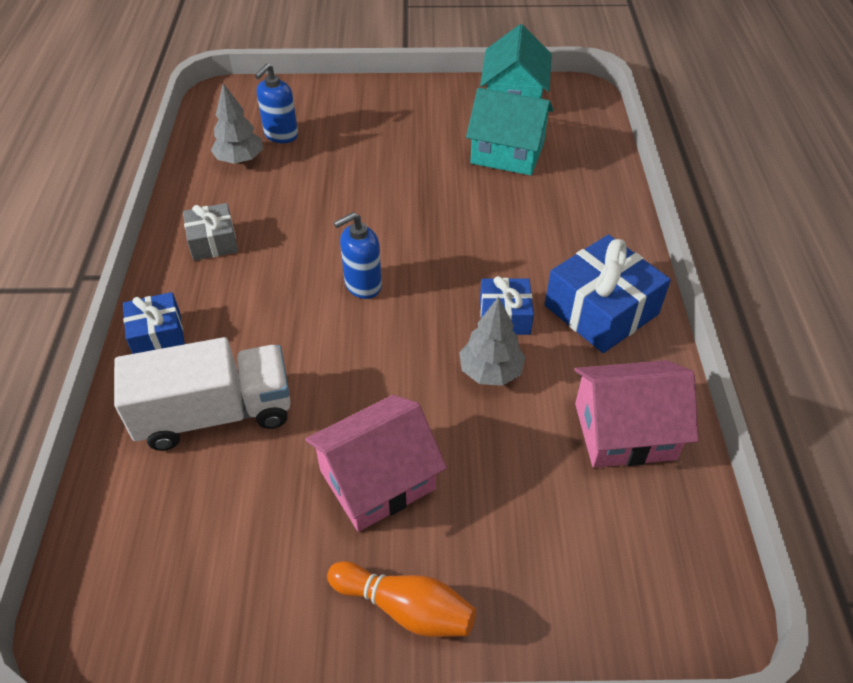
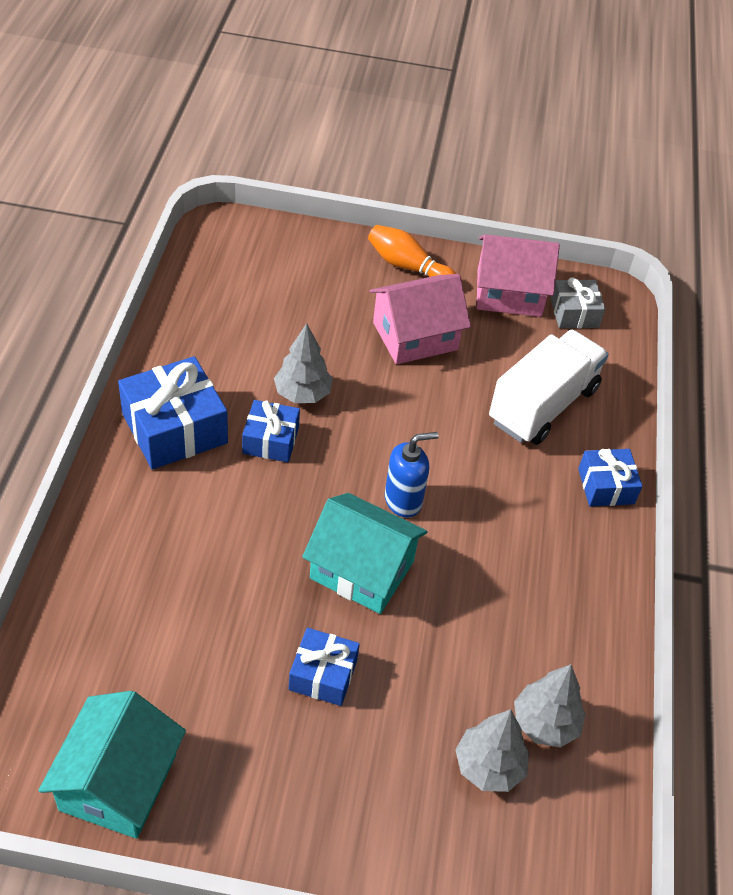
camera: 175 degrees left, 0 degrees up
white truck [114,337,291,451] -> white truck turned 135 degrees clockwise [489,330,609,445]
grey gift [183,203,238,261] -> grey gift moved to [551,277,605,328]
blue soap dispenser [255,63,298,143] -> grey tree [455,709,529,792]
turquoise house [466,88,554,175] -> turquoise house moved to [302,493,428,614]
pink house [575,360,699,468] -> pink house moved to [477,234,560,317]
none -> blue gift [289,628,360,706]

